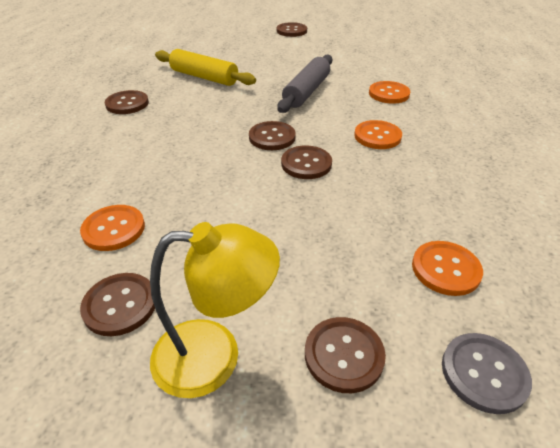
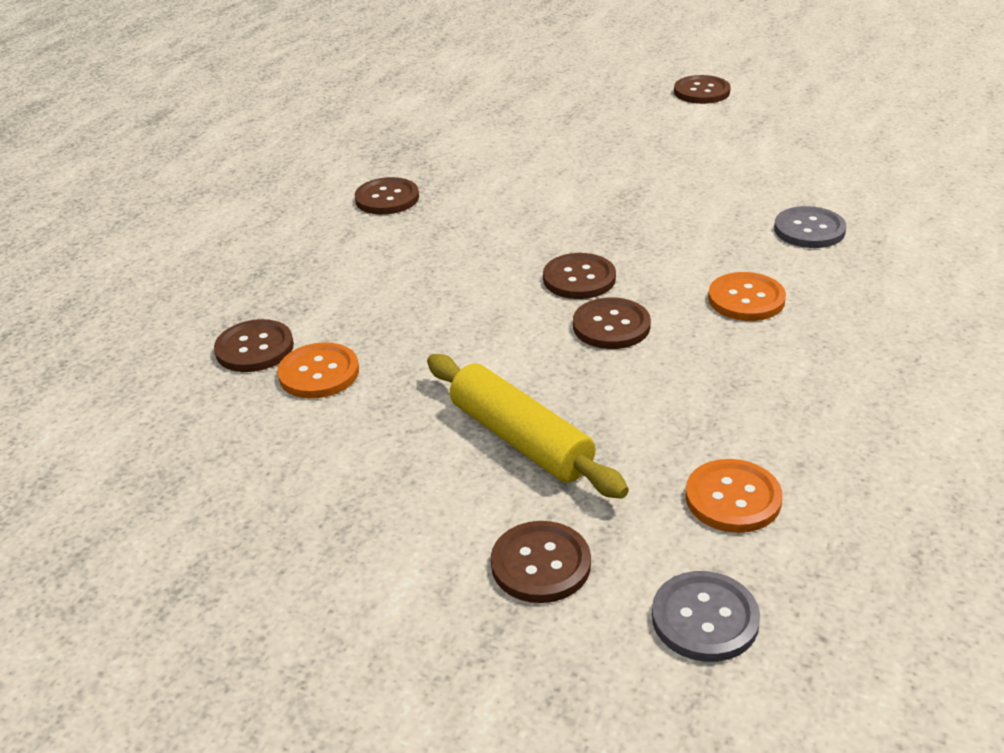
camera: 20 degrees right, 5 degrees down
brown button [80,273,155,336] -> brown button moved to [214,319,294,372]
yellow lamp [150,222,280,398] -> none
yellow rolling pin [155,49,256,86] -> yellow rolling pin moved to [427,354,629,499]
grey rolling pin [277,55,332,113] -> none
orange button [369,81,410,104] -> grey button [774,206,846,248]

